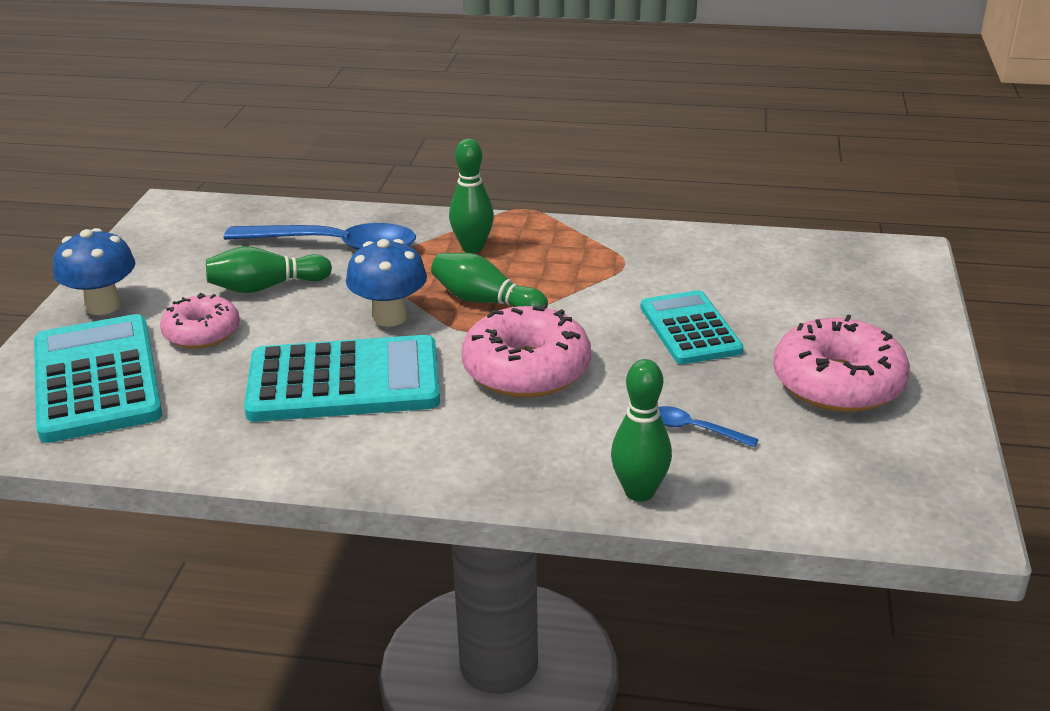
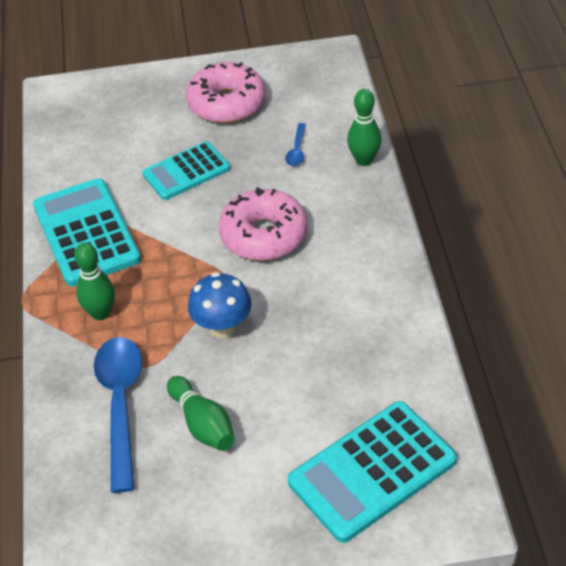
camera: 105 degrees left, 15 degrees up
blue mushroom [53,228,136,315] -> none
pink donut [160,293,240,349] -> none
turquoise calculator [244,335,440,422] -> turquoise calculator moved to [33,178,141,287]
green bowling pin [431,253,548,308] -> none

